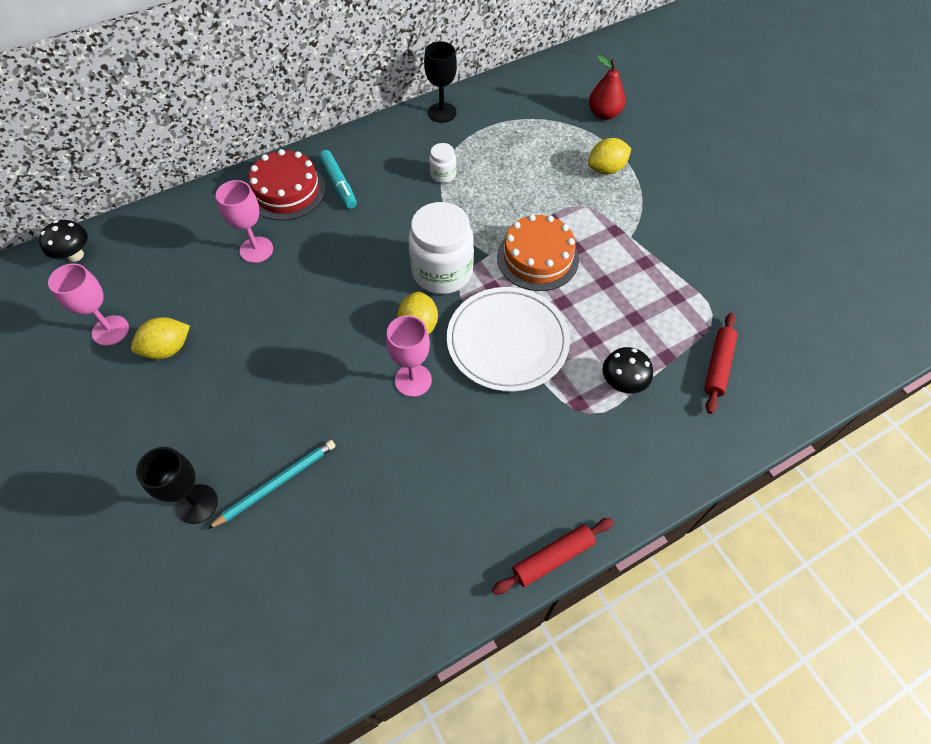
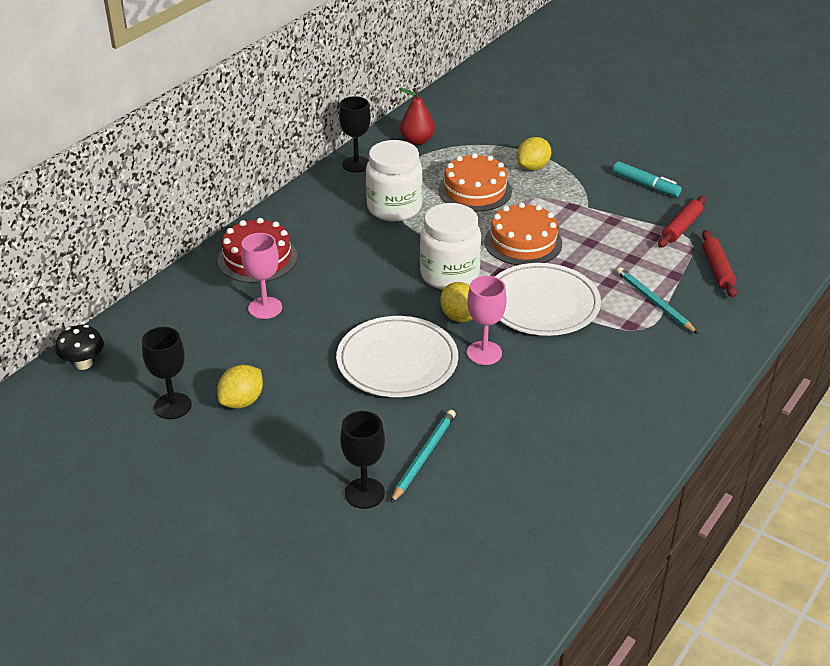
camera: 25 degrees left, 20 degrees down
pink goblet [48,263,129,346] -> black goblet [142,327,192,419]
turquoise marker [319,150,357,209] -> turquoise marker moved to [613,161,682,197]
white jar [429,143,456,183] -> white jar [366,140,423,222], size x2.13
red rolling pin [492,518,614,595] -> red rolling pin moved to [658,196,706,247]
red pear [589,55,625,120] -> red pear moved to [399,88,435,145]
black mushroom [603,347,653,394] -> turquoise pencil [616,267,698,334]
none -> white plate [336,316,458,397]
none -> orange cake [438,153,512,212]

